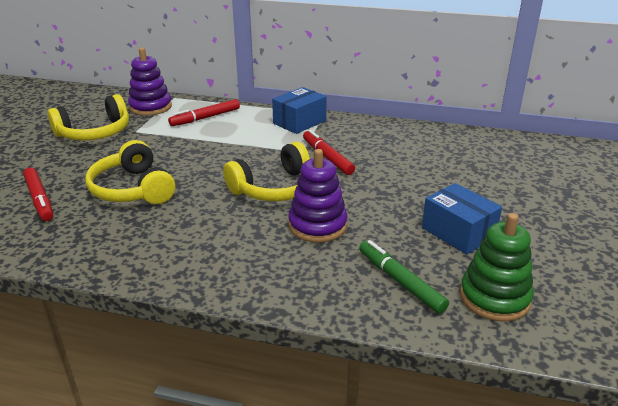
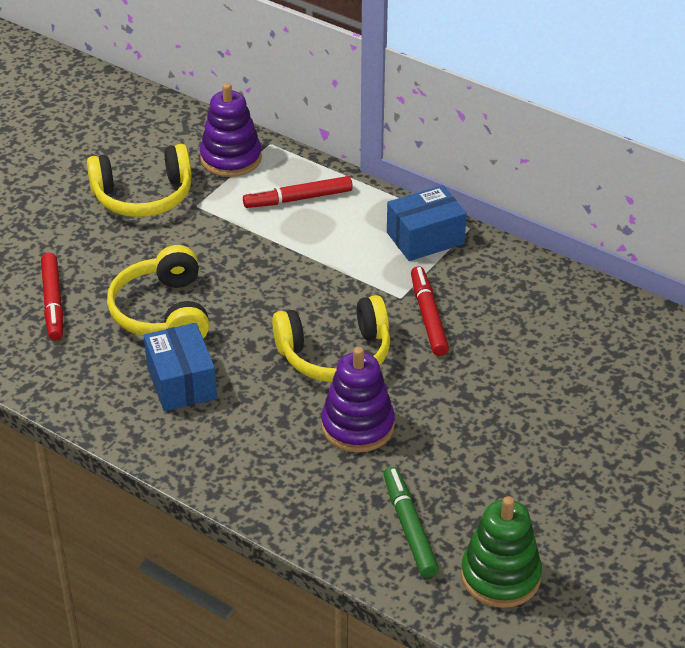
camera: 20 degrees right, 10 degrees up
blue box [422,183,502,255] -> blue box moved to [144,323,217,411]

